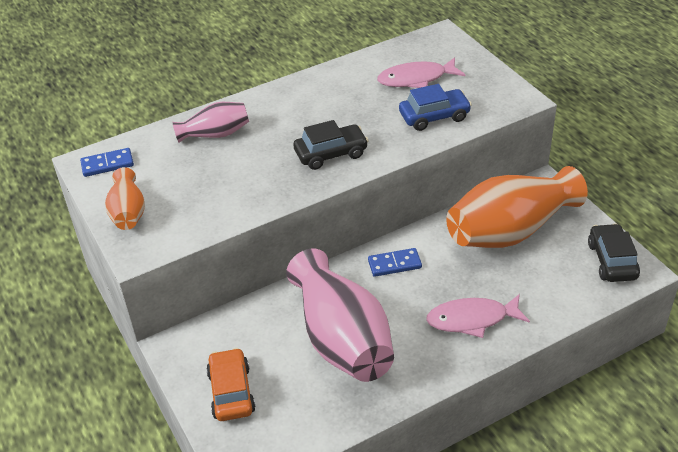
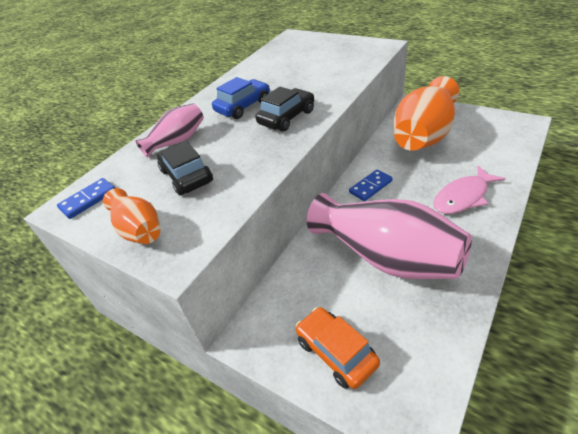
camera: 25 degrees left, 0 degrees up
pink fish [377,57,465,88] -> none
blue car [399,84,472,131] -> blue car moved to [212,77,270,119]
black car [588,223,640,282] -> black car moved to [157,141,213,195]

